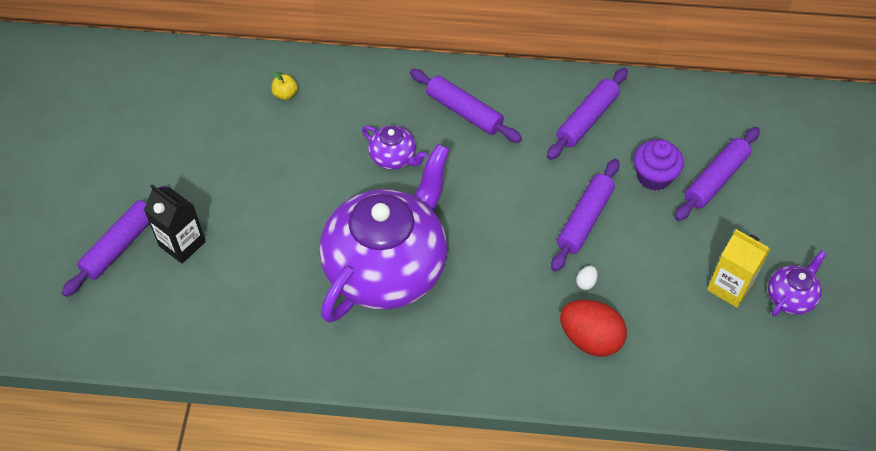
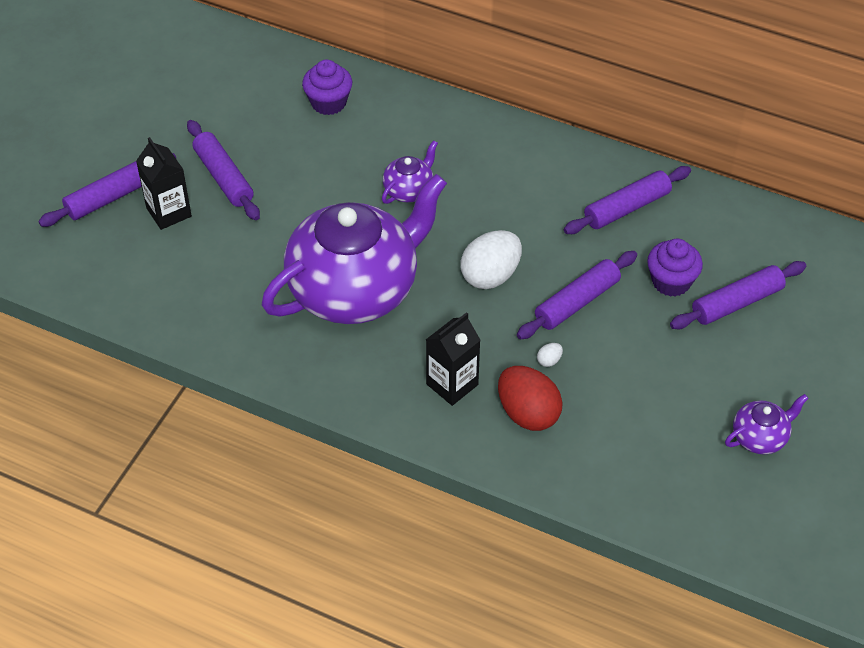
camera: 20 degrees right, 5 degrees down
yellow apple [271,72,298,100] -> purple cupcake [302,60,352,115]
purple teapot [362,125,427,170] -> purple teapot turned 105 degrees counterclockwise [382,140,438,204]
purple rolling pin [410,69,522,143] -> purple rolling pin moved to [187,120,260,220]
yellow carton [707,229,770,308] -> none
none -> black carton [426,312,480,406]
none -> white egg [461,230,522,289]

